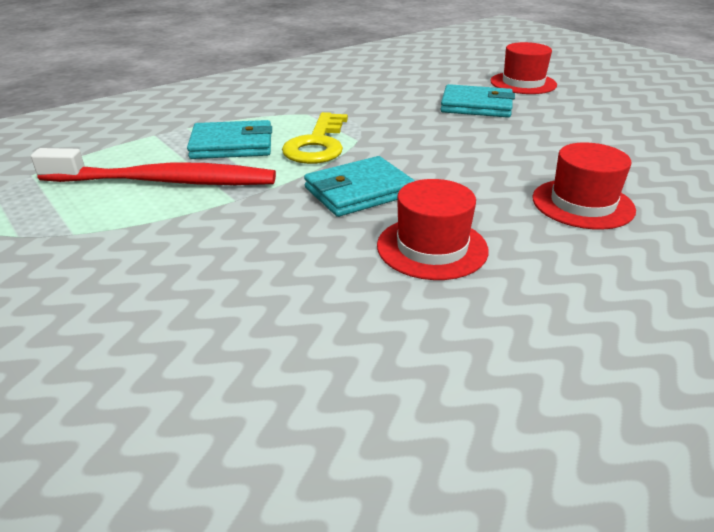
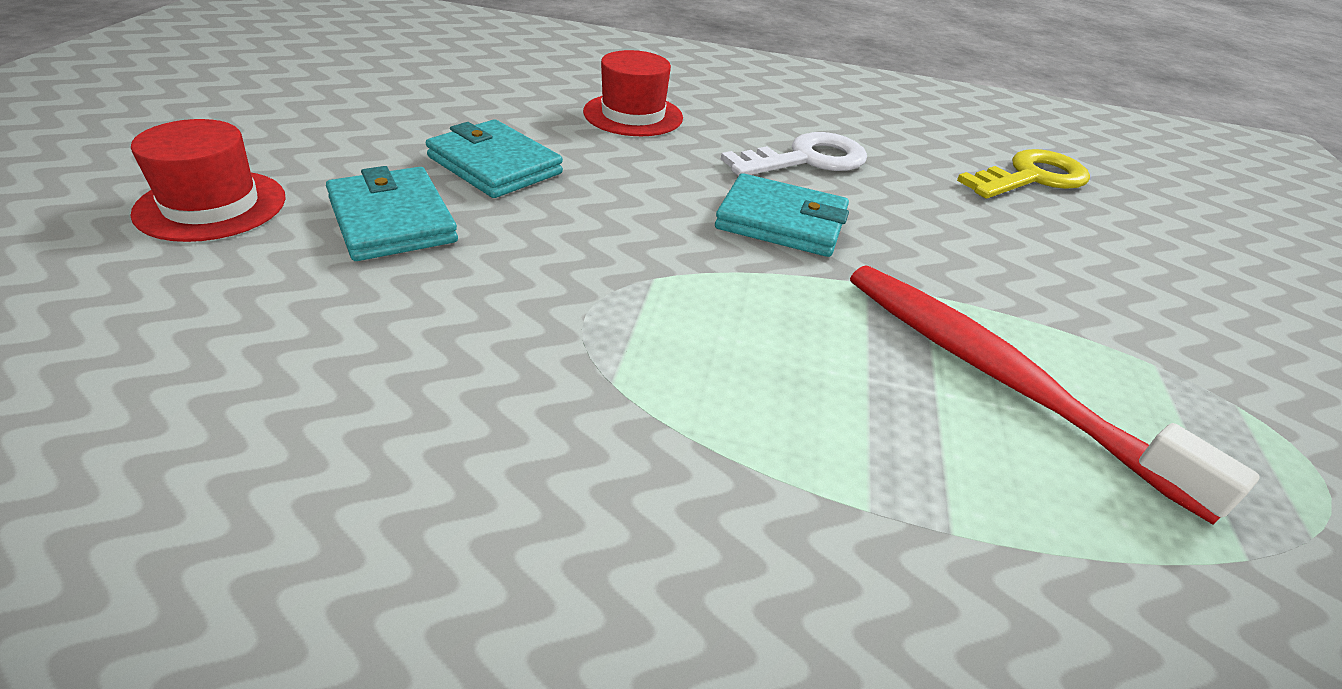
camera: 135 degrees left, 5 degrees up
turquoise wallet [187,120,272,159] -> turquoise wallet moved to [426,120,563,198]
yellow key [282,112,348,164] -> yellow key moved to [957,149,1090,199]
red hat [377,179,489,280] -> white key [721,132,867,176]

